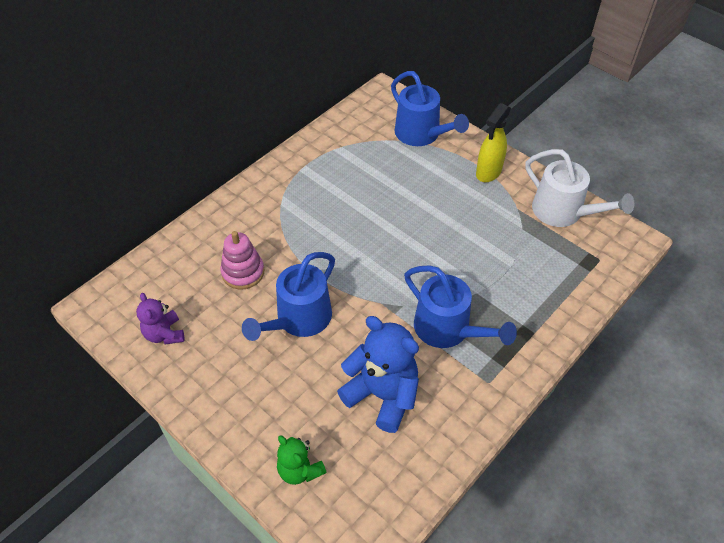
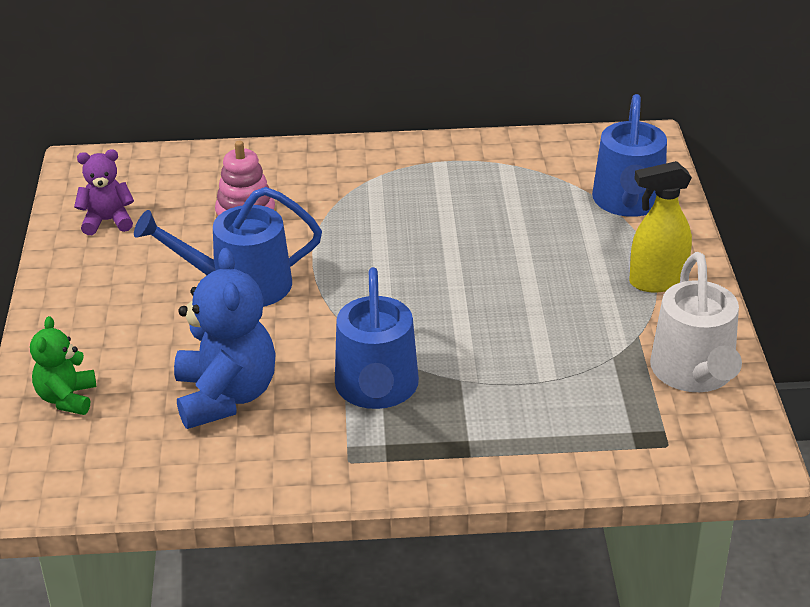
camera: 45 degrees right, 15 degrees down
purple teddy bear [136,293,184,344] -> purple teddy bear turned 60 degrees clockwise [74,149,134,235]

